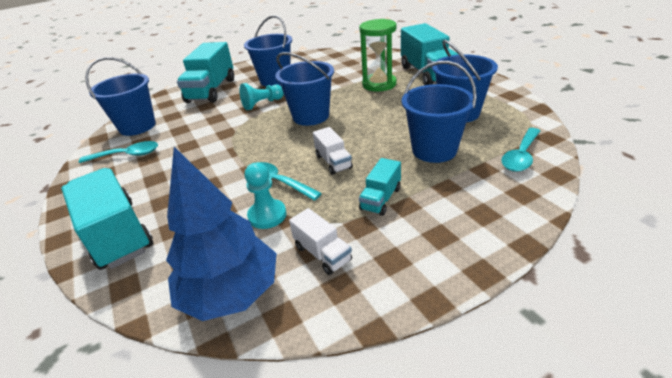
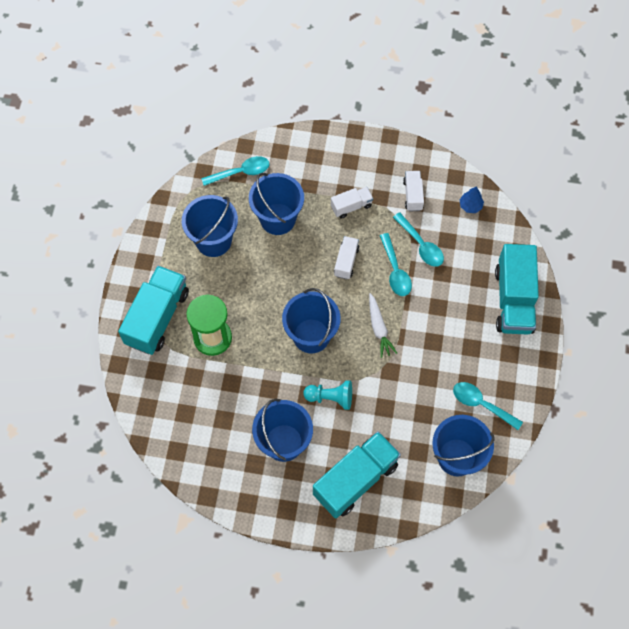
camera: 145 degrees left, 30 degrees up
blue tree [166,147,277,321] -> blue tree [460,187,484,213], size x0.41
turquoise pawn [245,162,287,229] -> turquoise spoon [393,212,444,267]
turquoise truck [359,158,401,216] -> white truck [331,187,373,219]
none -> white carrot [369,293,397,358]

